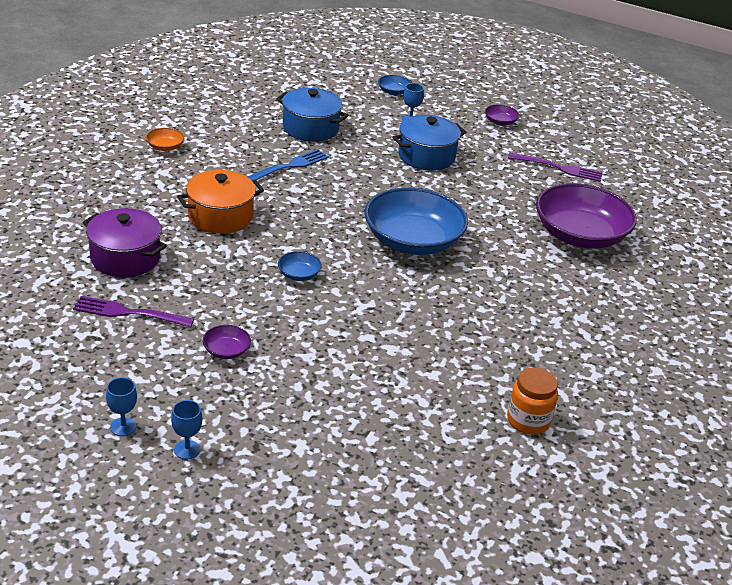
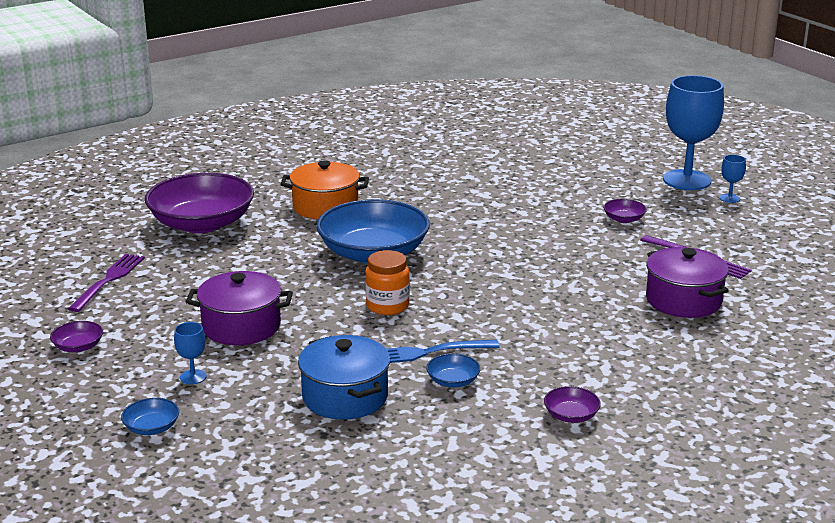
camera: 145 degrees left, 10 degrees down
orange bowl [146,128,184,151] -> purple bowl [544,386,601,423]
blue goblet [171,400,202,459] -> blue goblet [663,75,724,190], size x2.42
orange pot [177,170,264,234] -> orange pot moved to [280,160,369,220]
blue bowl [278,251,322,281] -> blue bowl moved to [426,353,480,388]
blue pot [392,115,466,171] -> purple pot [186,271,293,345]
orange jar [507,367,558,434] -> orange jar moved to [365,250,410,315]
purple fork [508,153,603,182] -> purple fork turned 60 degrees clockwise [68,254,145,312]

